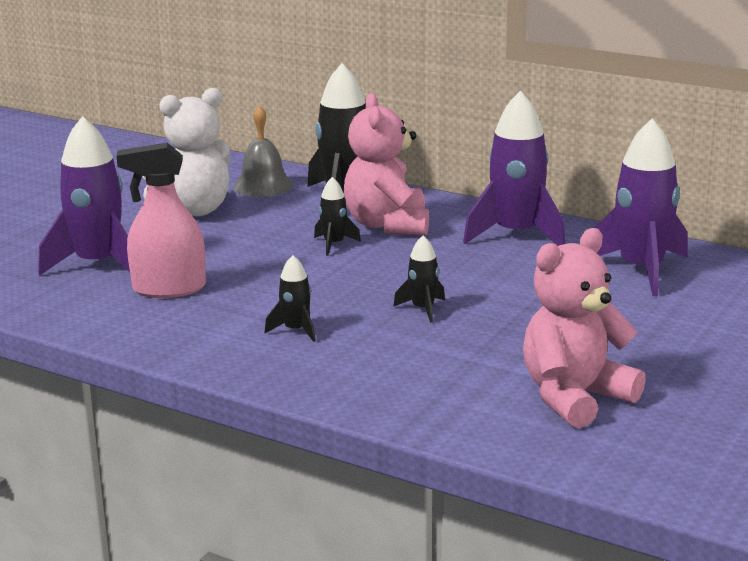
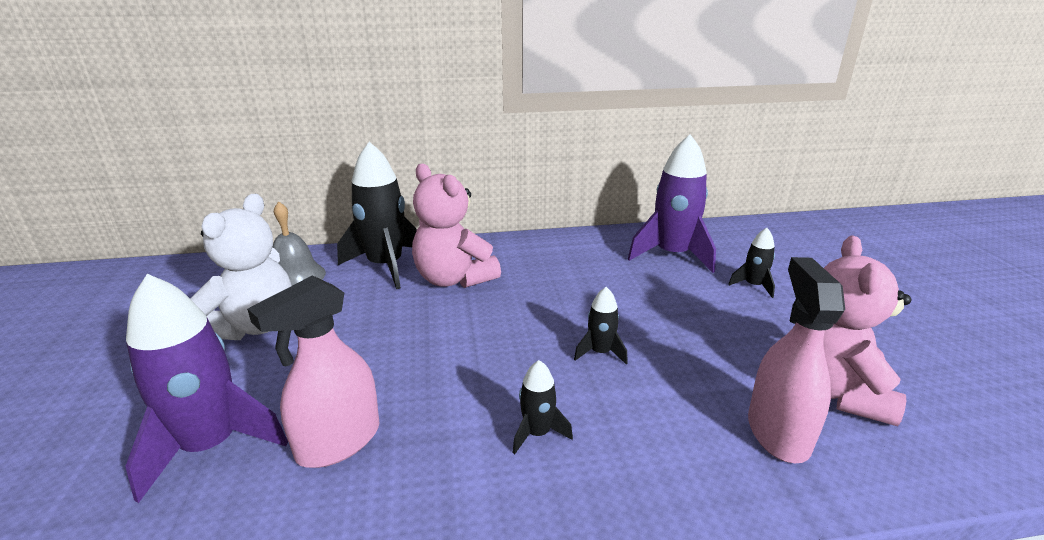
camera: 40 degrees left, 5 degrees up
black rocket [314,177,361,256] -> black rocket moved to [728,228,775,298]
purple rocket [463,91,566,246] -> none
none -> pink spray bottle [748,257,845,463]

